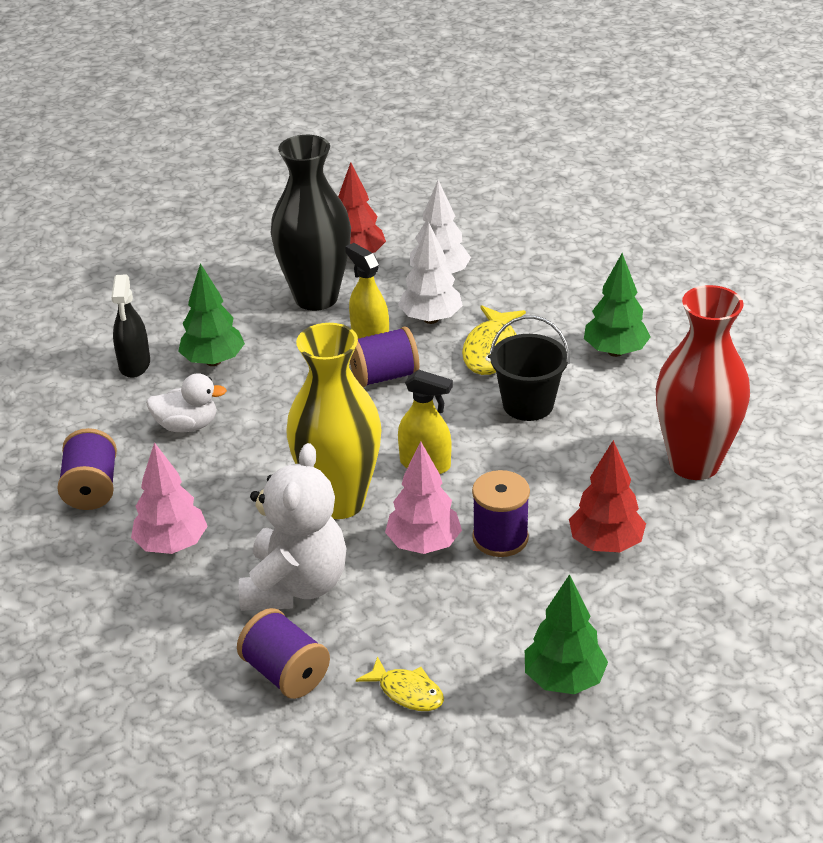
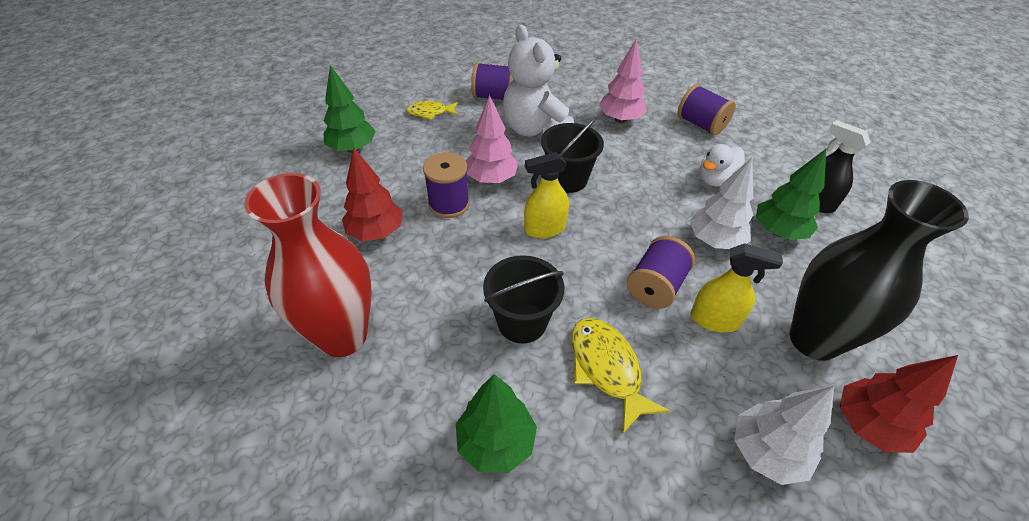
camera: 140 degrees right, 10 degrees up
yellow vase [286,323,381,519] -> black bucket [541,117,604,193]
white tree [398,222,463,324] -> white tree moved to [690,158,753,249]

